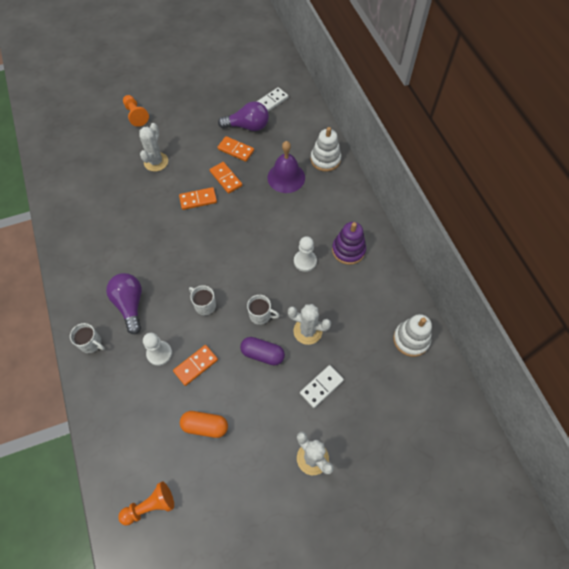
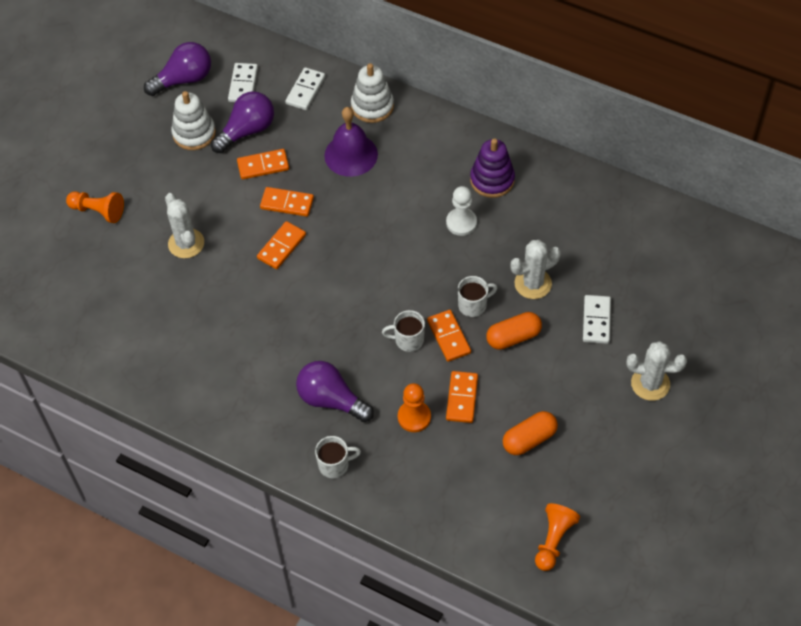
camera: 40 degrees left, 5 degrees down
white pawn [143,333,172,366] -> orange pawn [398,383,431,432]
purple capsule [240,337,285,365] -> orange capsule [486,312,542,350]
white stacking toy [393,314,432,357] -> white stacking toy moved to [171,91,216,150]
none -> purple light bulb [144,42,211,96]
none -> white domino [285,67,325,110]
none -> orange domino [427,310,471,362]

